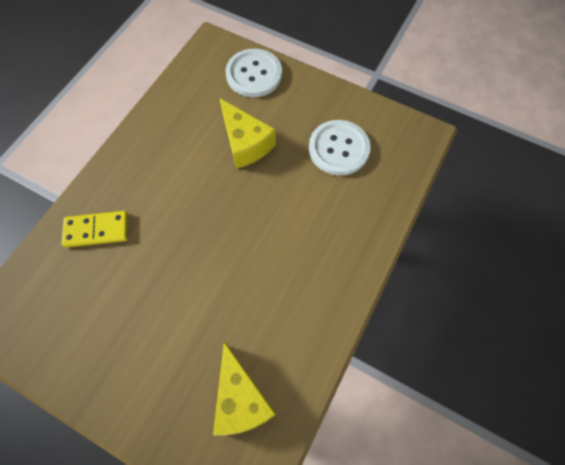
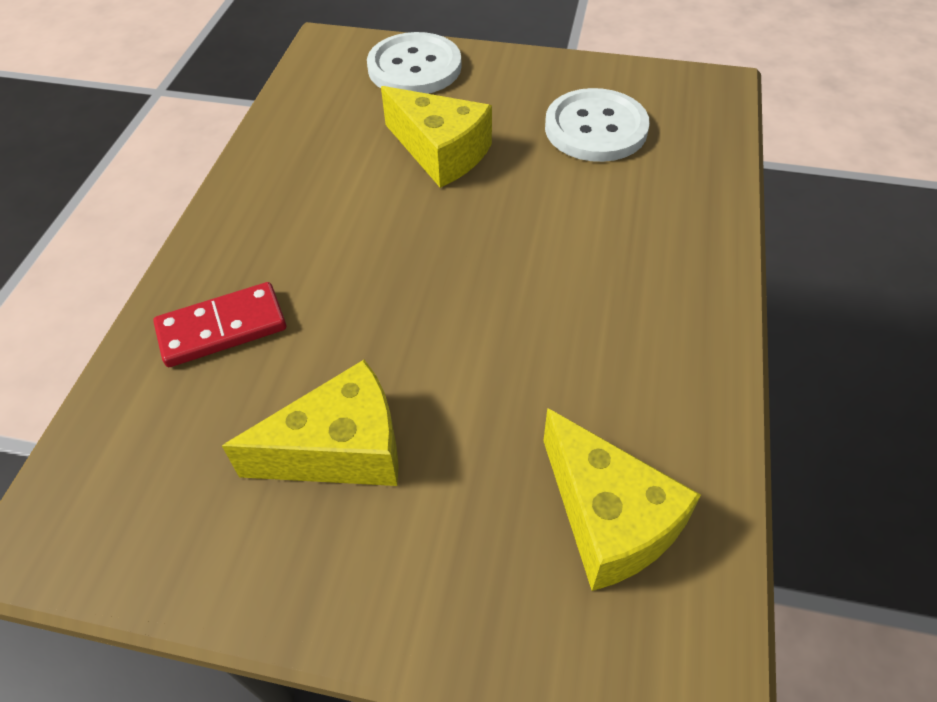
camera: 15 degrees left, 15 degrees down
yellow domino [62,211,128,247] -> red domino [153,282,286,367]
none -> yellow cheese [222,360,399,486]

